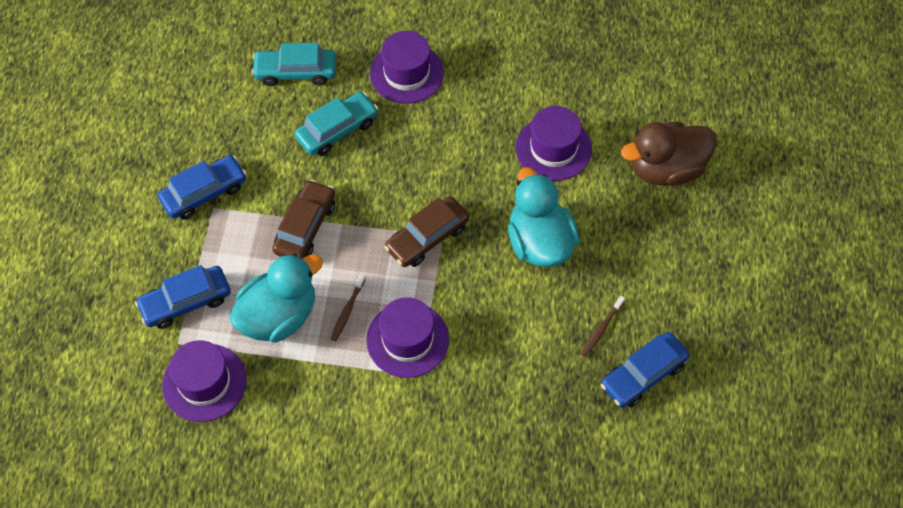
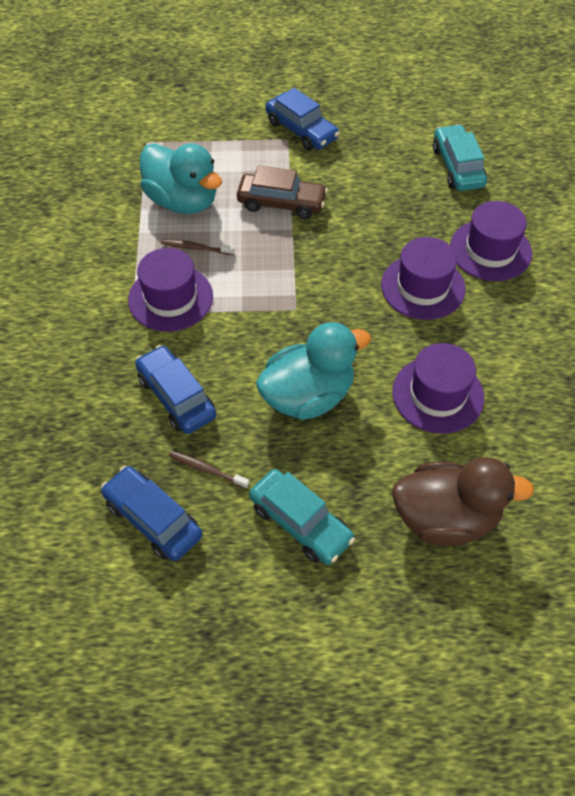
camera: 80 degrees right, 5 degrees down
blue car [135,265,231,329] -> blue car moved to [135,345,216,434]
purple hat [162,340,246,422] -> purple hat moved to [381,237,465,320]
turquoise car [294,92,378,156] -> turquoise car moved to [249,469,355,565]
brown car [384,196,469,267] -> none
brown duck [621,122,717,185] -> brown duck turned 120 degrees clockwise [392,457,534,546]

